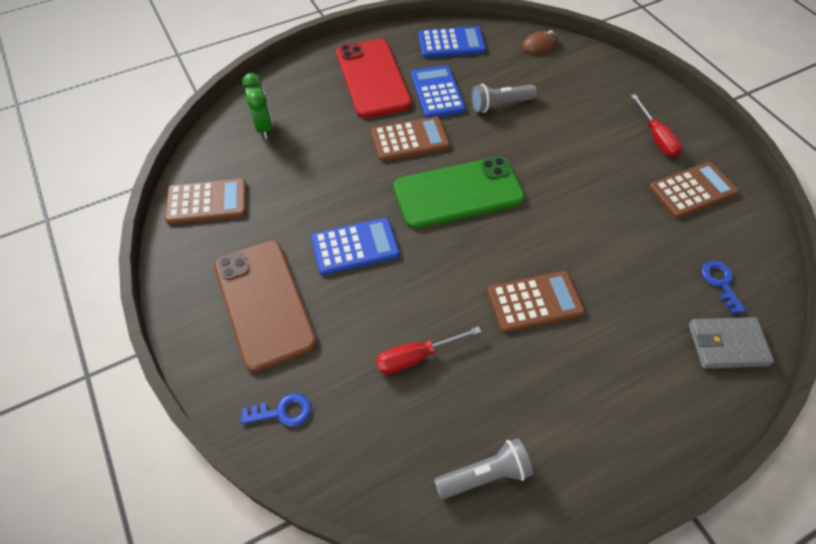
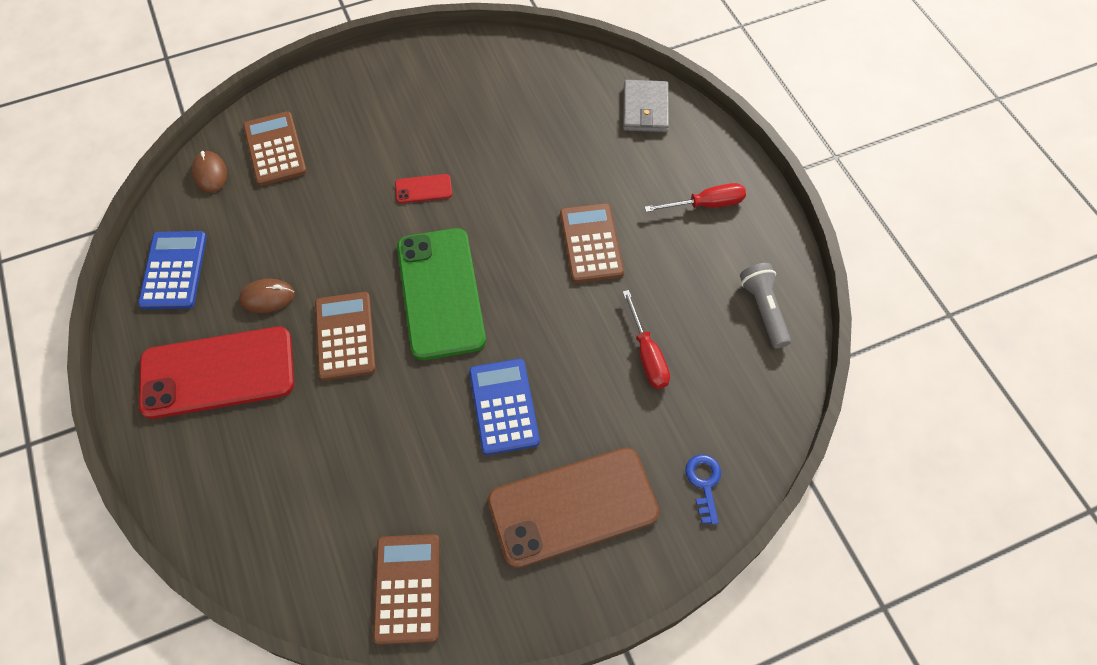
camera: 85 degrees left, 5 degrees up
green clock [242,73,273,139] -> none
blue calculator [411,65,466,118] -> brown mouse [239,279,295,313]
grey flashlight [471,84,537,113] -> none
red screwdriver [631,94,682,157] -> red screwdriver moved to [644,183,746,212]
brown calculator [649,162,739,219] -> brown calculator moved to [243,111,307,186]
blue key [701,261,746,314] -> none
none -> red phone [395,174,452,203]

